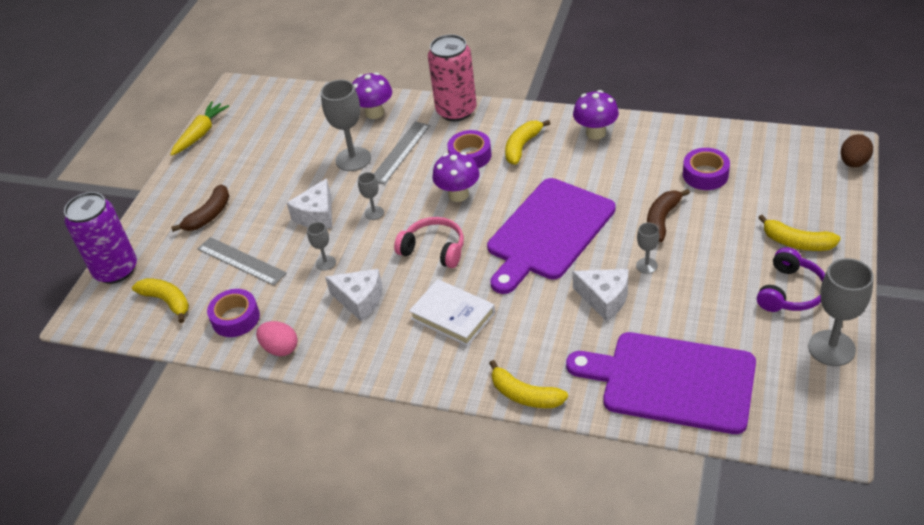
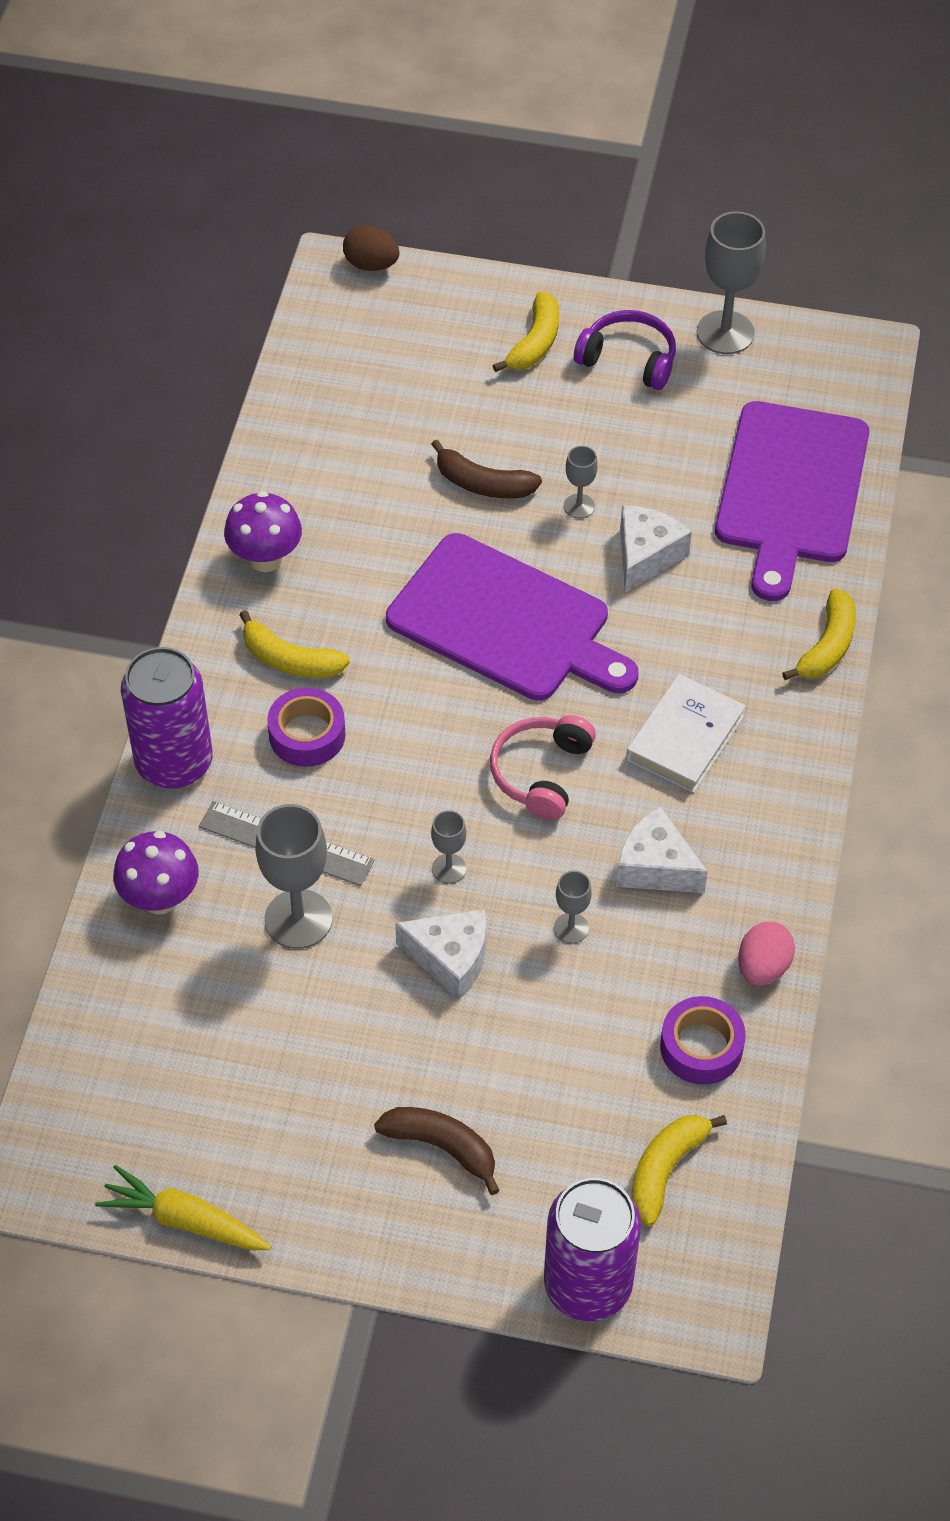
camera: 100 degrees left, 10 degrees up
grey ruler [198,237,286,286] -> none
white cheese [325,269,382,322] -> white cheese turned 75 degrees counterclockwise [616,807,708,893]
pink can [428,34,477,121] -> purple can [121,647,213,788]
purple mushroom [433,152,480,202] -> none
purple tape [683,148,730,190] -> none

